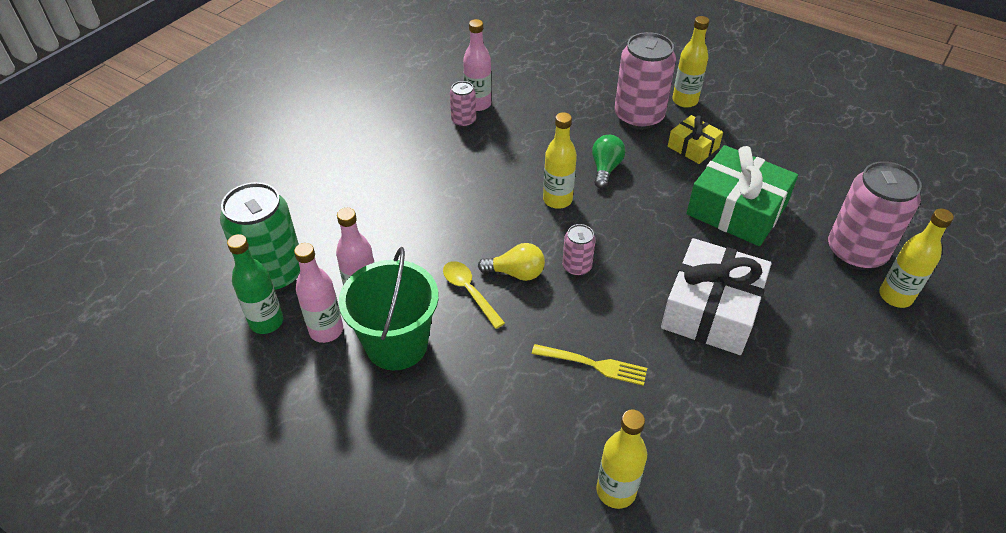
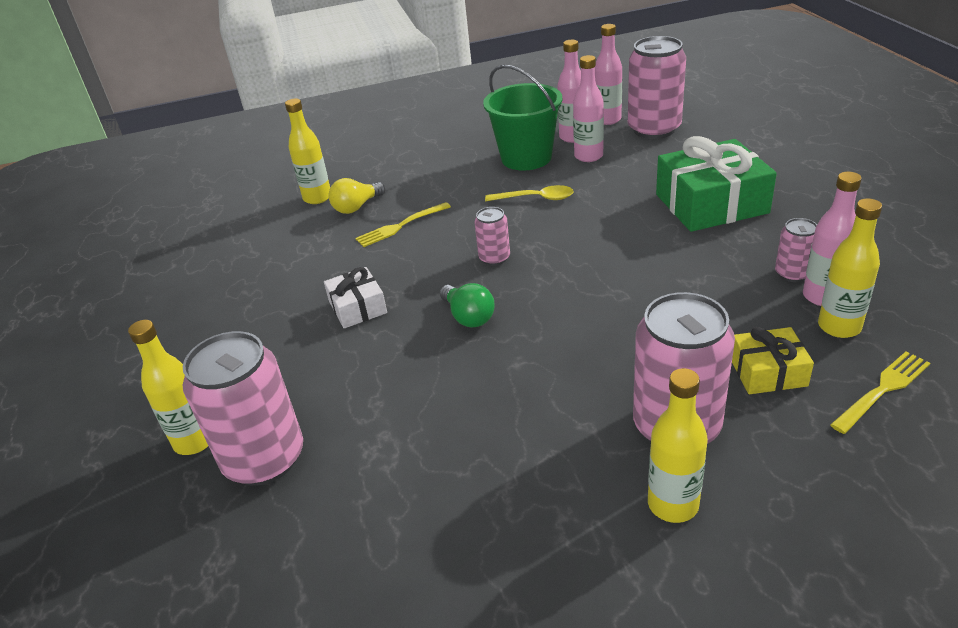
camera: 135 degrees right, 10 degrees down
green can [220,182,300,292] -> pink can [628,36,686,139]
green bottle [227,234,283,334] -> pink bottle [595,24,622,125]
yellow light bulb [478,243,545,281] -> yellow light bulb moved to [328,178,385,214]
yellow bottle [543,112,577,209] -> yellow bottle moved to [818,198,882,338]
green light bulb [592,135,625,188] -> green light bulb moved to [440,283,495,327]
white gift [661,238,771,355] -> white gift [324,267,387,328], size x0.53
yellow gift [668,115,723,164] -> yellow gift moved to [732,327,814,394]
green gift [686,145,798,246] -> green gift moved to [656,136,777,232]
none -> yellow fork [830,351,930,434]

